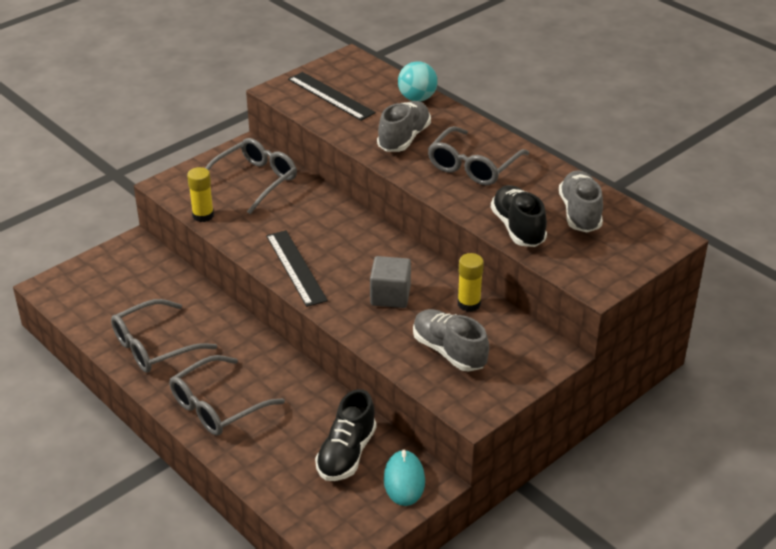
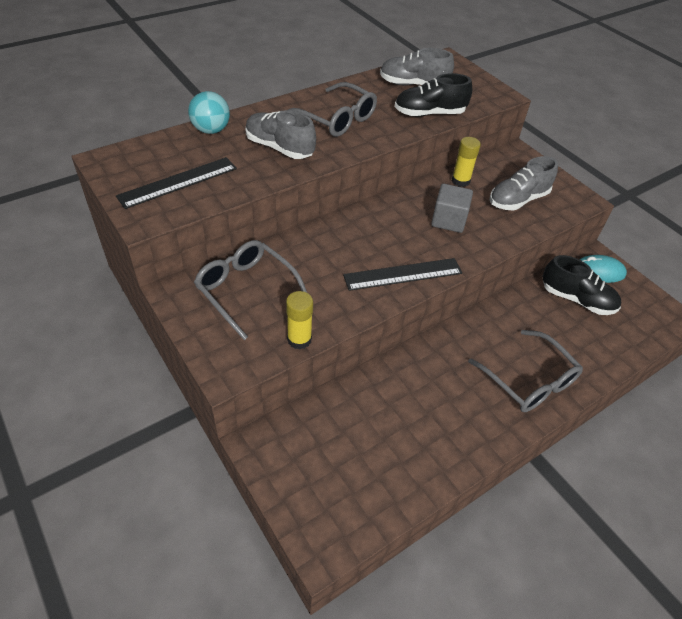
camera: 85 degrees left, 10 degrees up
grey glasses [111,299,217,373] -> none

